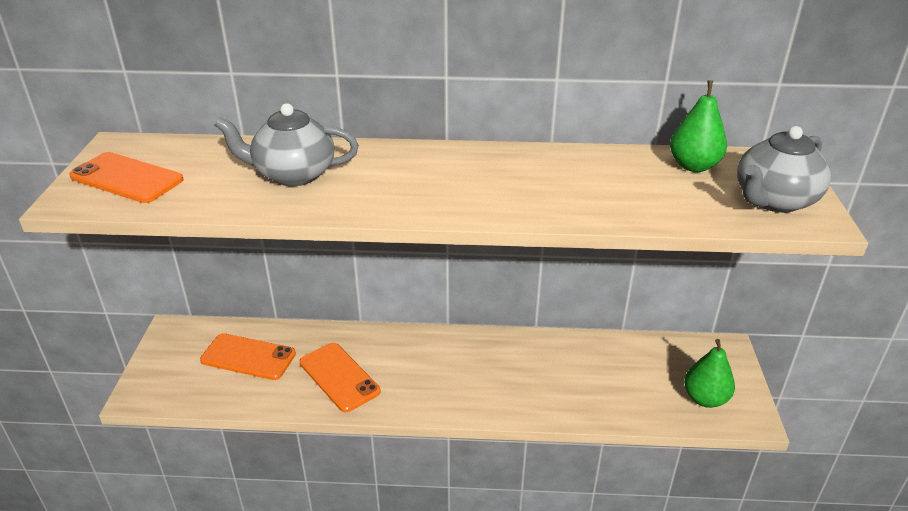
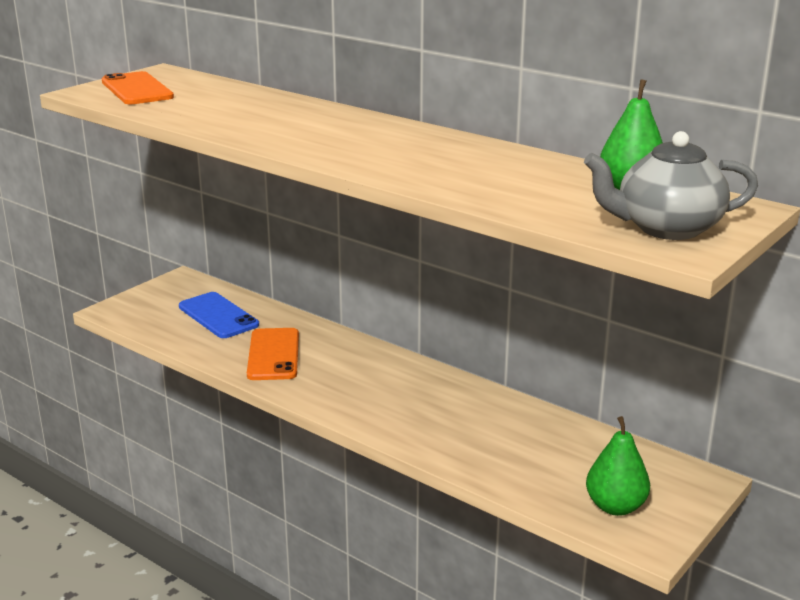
camera: 35 degrees right, 10 degrees down
orange phone [200,333,296,380] -> blue phone [179,292,259,338]
grey teapot [215,103,359,186] -> none

